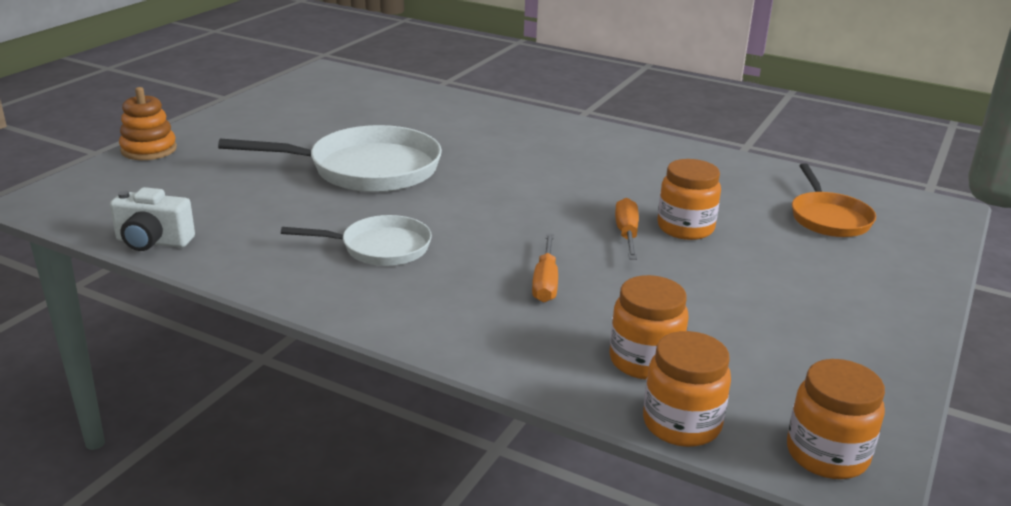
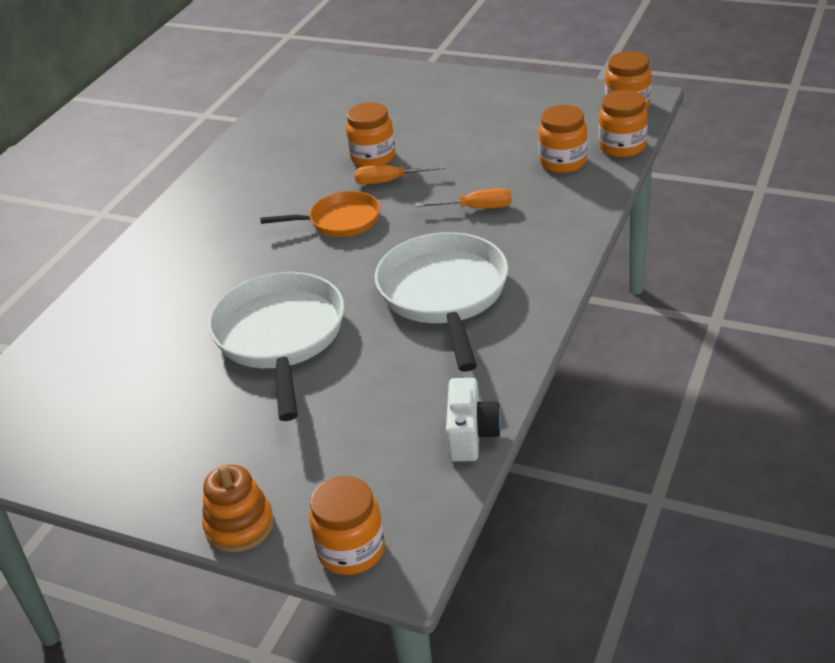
camera: 90 degrees left, 10 degrees up
white pan [281,215,432,266] -> white pan [375,232,508,372], size x1.71
orange pan [792,163,876,237] -> orange pan moved to [260,191,380,237]
none -> orange jar [309,476,385,575]

